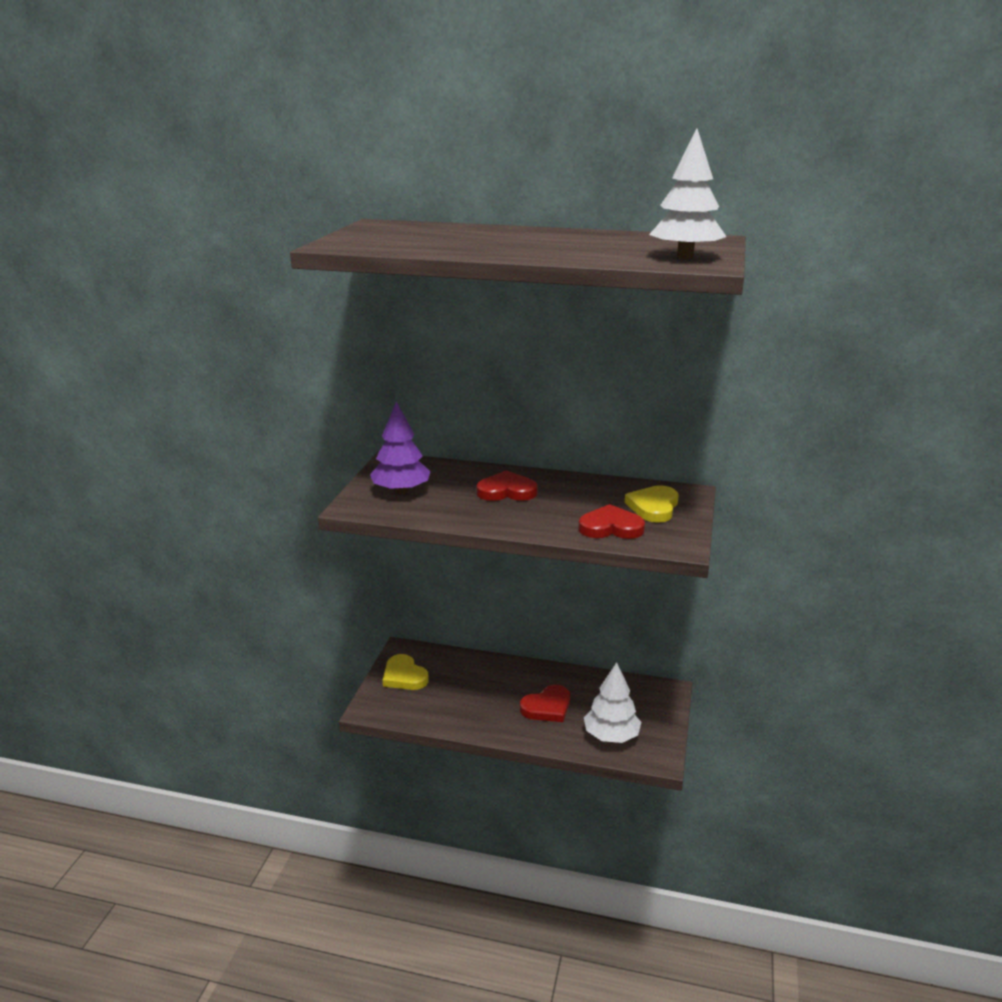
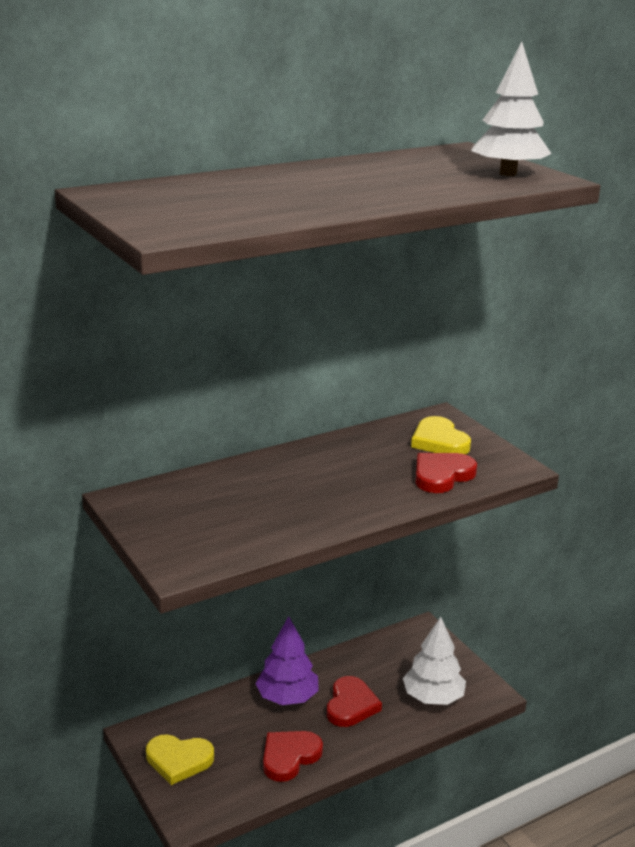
camera: 45 degrees left, 0 degrees up
purple tree [370,401,430,494] -> purple tree moved to [255,616,319,705]
red heart [477,470,538,501] -> red heart moved to [263,731,323,782]

